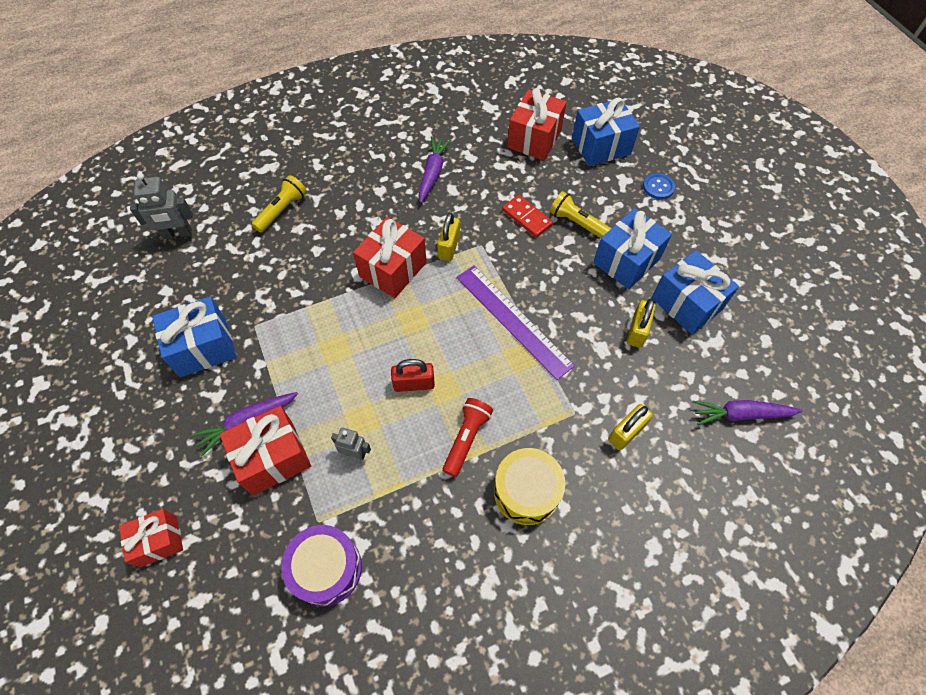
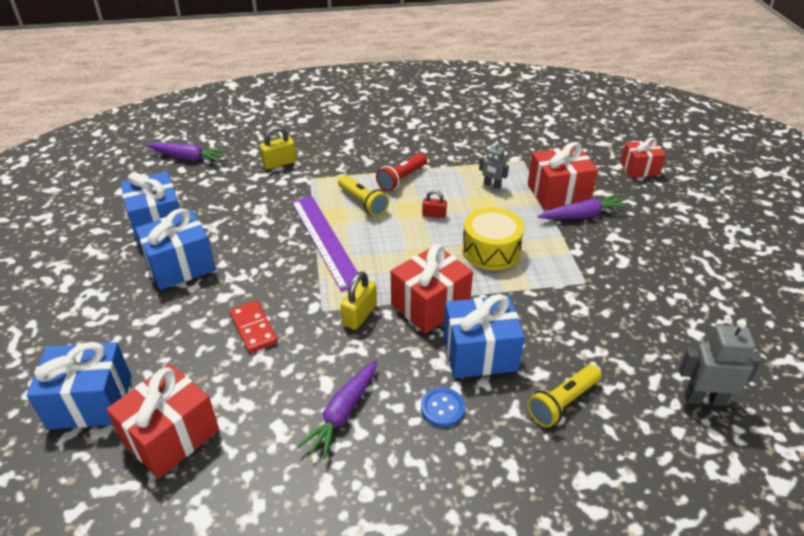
camera: 165 degrees left, 20 degrees down
blue gift [152,297,237,377] -> blue gift moved to [443,294,525,378]
purple drum [281,525,362,607] -> none
red padlock [391,359,435,392] -> red padlock [422,190,447,218], size x0.64
yellow drum [494,448,565,525] -> yellow drum moved to [462,207,524,270]
yellow flashlight [550,191,612,238] -> yellow flashlight moved to [338,175,389,216]
yellow padlock [627,299,656,348] -> none
blue button [643,173,675,199] -> blue button moved to [421,388,465,427]

